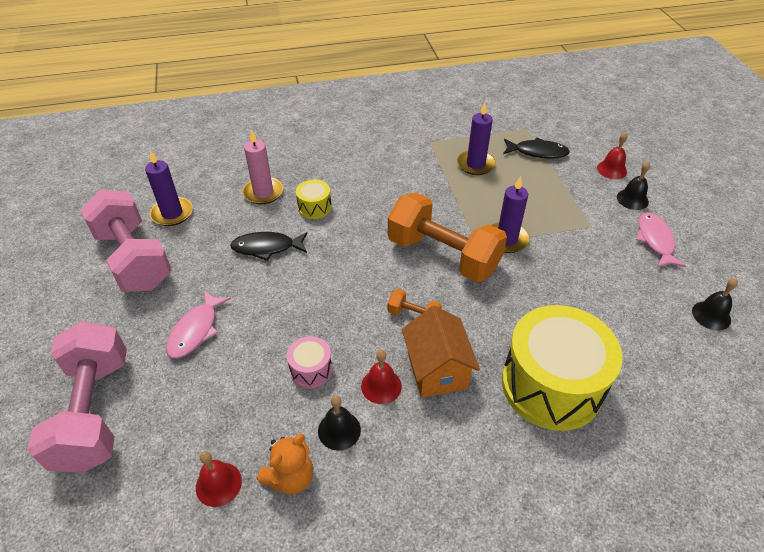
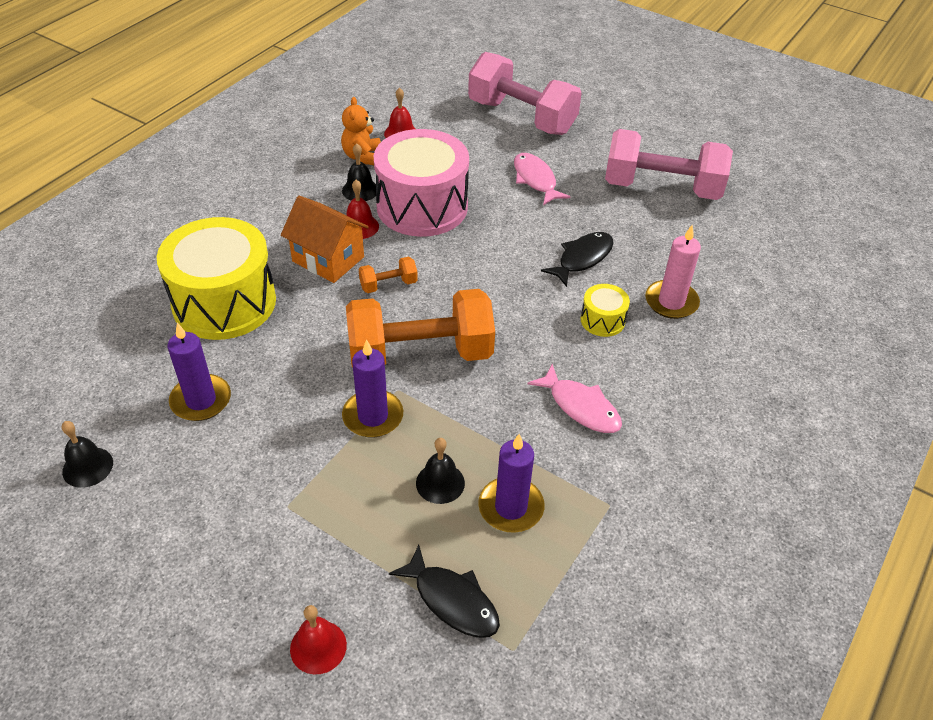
camera: 135 degrees right, 0 degrees up
purple candle [145,150,193,226] -> purple candle moved to [168,323,231,421]
pink drum [287,336,332,388] -> pink drum [374,129,469,237], size x2.30
black fish [503,138,570,159] -> black fish turned 105 degrees counterclockwise [389,545,500,638]
black bell [617,162,650,210] -> black bell moved to [416,438,465,504]
pink fish [636,212,686,268] -> pink fish moved to [528,364,622,433]

